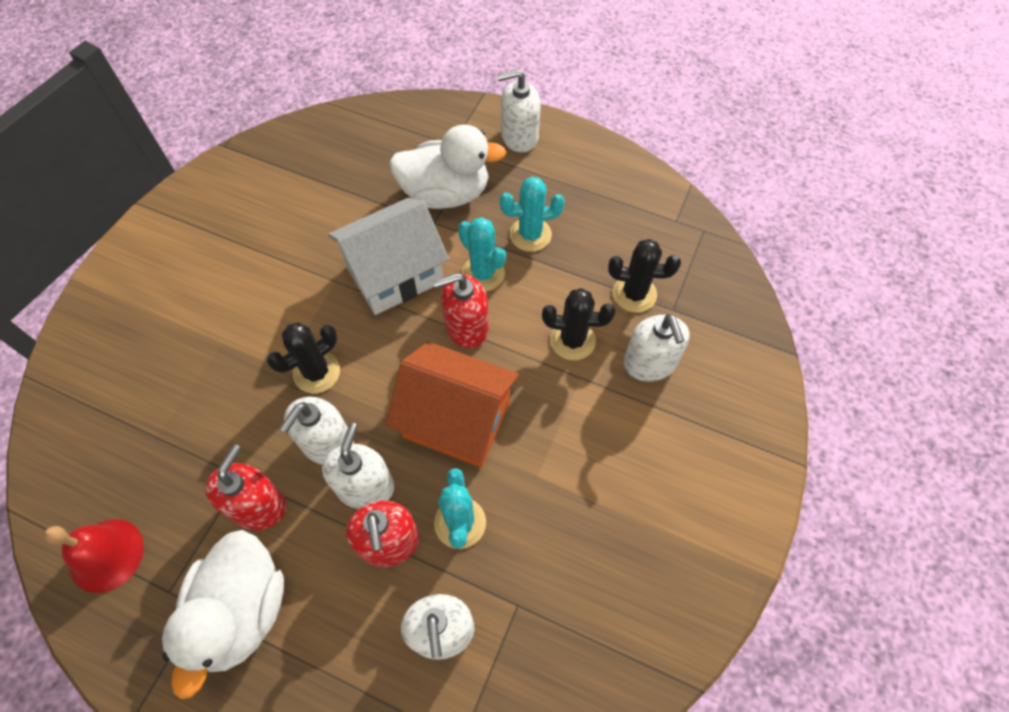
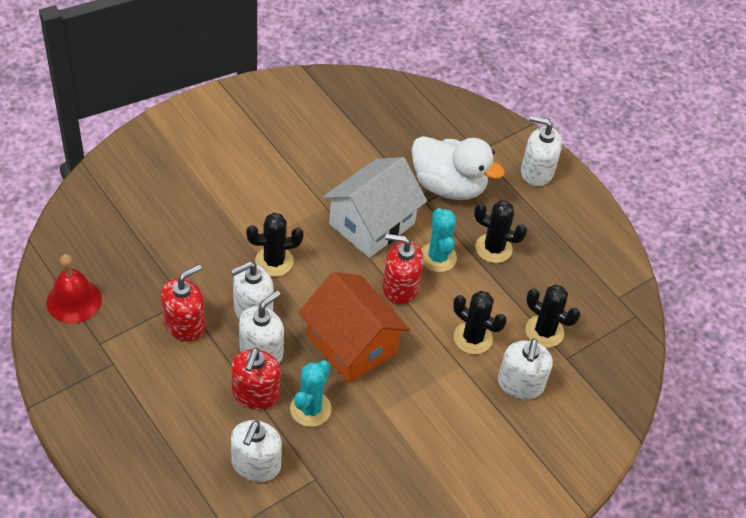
camera: 25 degrees right, 10 degrees down
white duck [162,530,284,699] -> none
white house [328,198,449,315] -> white house turned 45 degrees counterclockwise [323,157,427,258]
turquoise cactus [500,177,565,252] -> black cactus [474,200,527,263]

